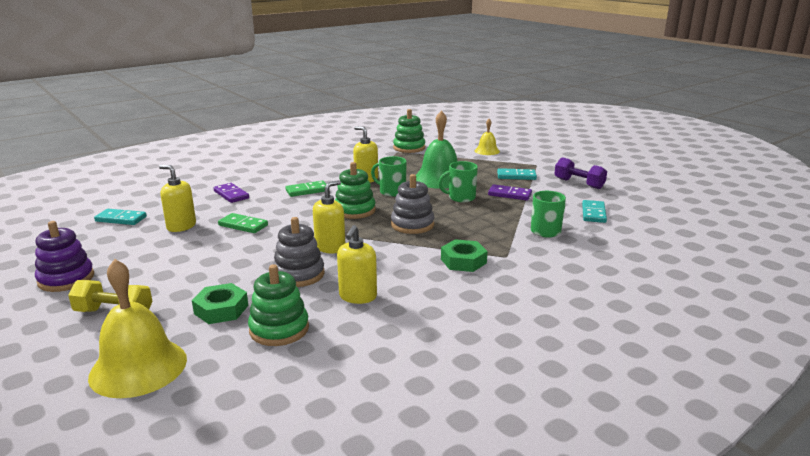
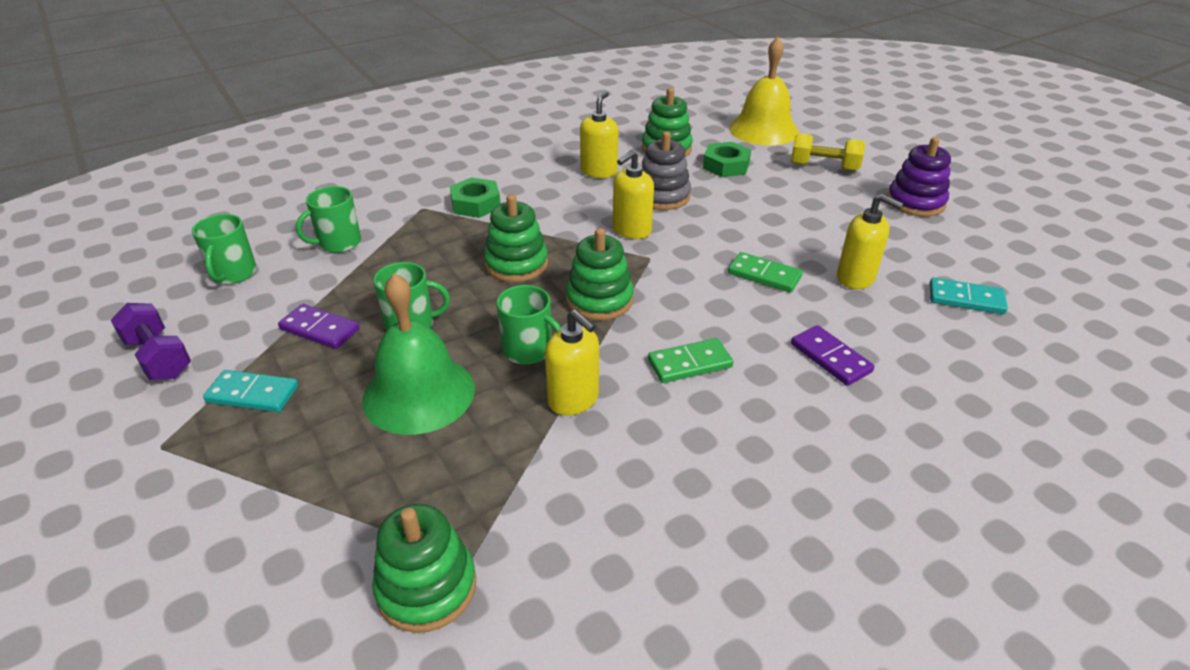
camera: 175 degrees left, 15 degrees up
grey stacking toy [391,174,435,234] -> green stacking toy [484,194,548,282]
yellow bell [475,119,500,155] -> none
turquoise domino [582,200,607,223] -> green mug [192,214,257,284]

